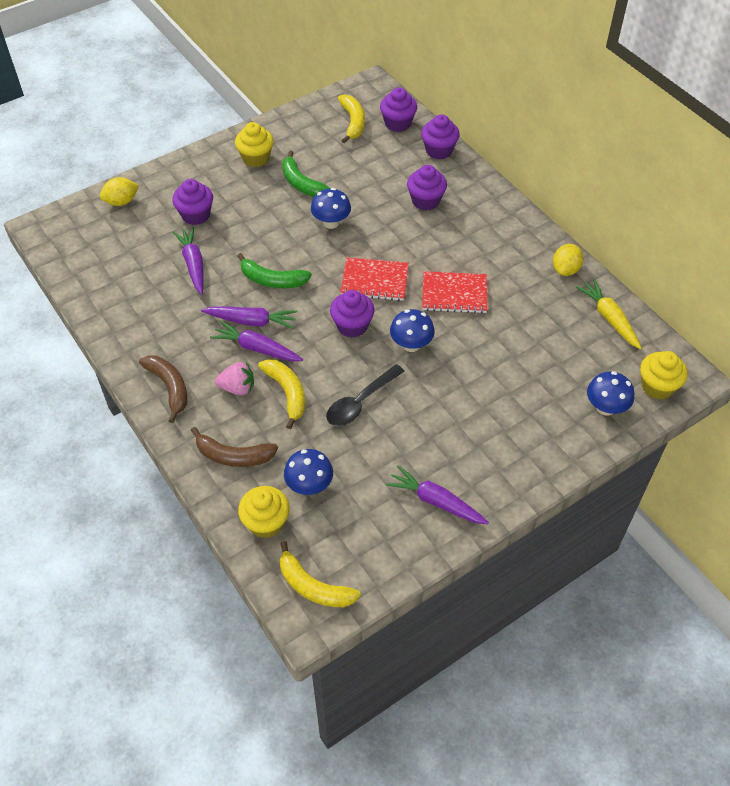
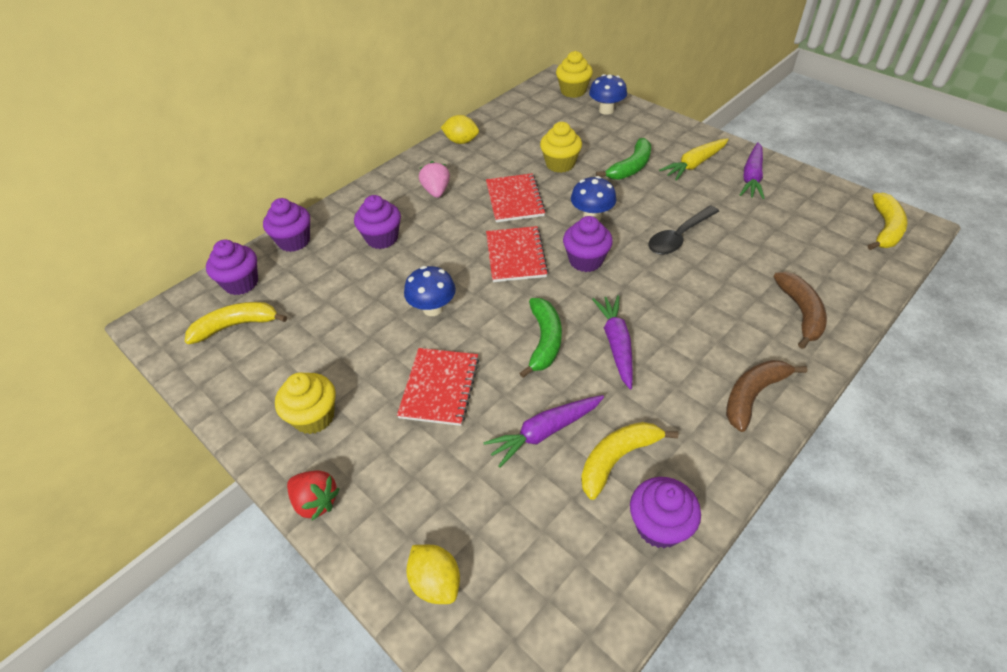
camera: 100 degrees left, 5 degrees down
purple cupcake [172,179,213,225] -> purple cupcake moved to [630,477,701,548]
purple carrot [210,321,303,361] -> none
pink strawberry [215,362,254,396] -> pink strawberry moved to [419,161,450,198]
yellow cupcake [238,486,290,538] -> yellow cupcake moved to [540,122,582,173]
yellow banana [258,359,305,429] -> yellow banana moved to [581,422,678,500]
green banana [282,151,331,197] -> green banana moved to [596,138,651,180]
blue mushroom [284,449,333,495] -> none
black spoon [326,364,405,426] -> black spoon turned 105 degrees clockwise [648,205,719,255]
yellow carrot [576,279,642,350] -> yellow carrot moved to [659,138,729,181]
none -> red strawberry [287,470,340,520]
none -> red notebook [397,348,479,426]

